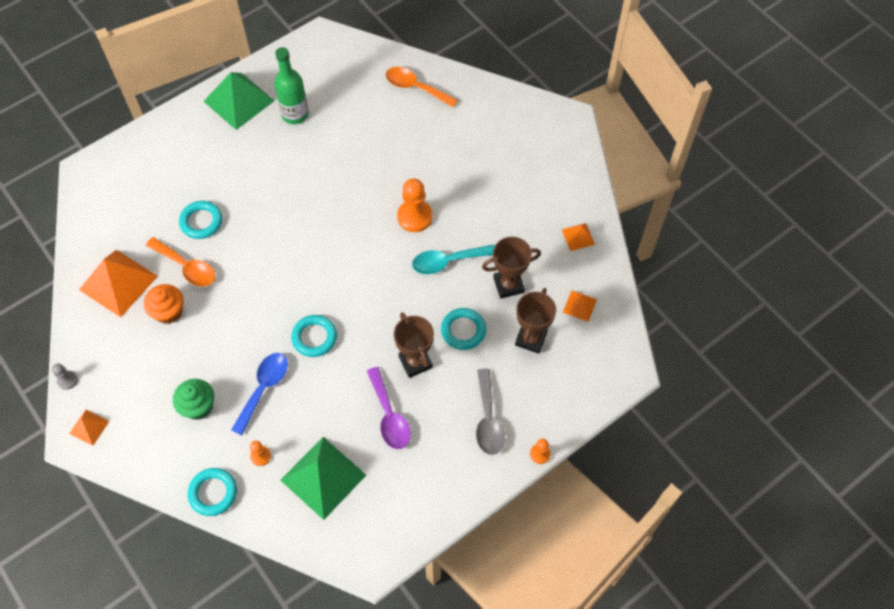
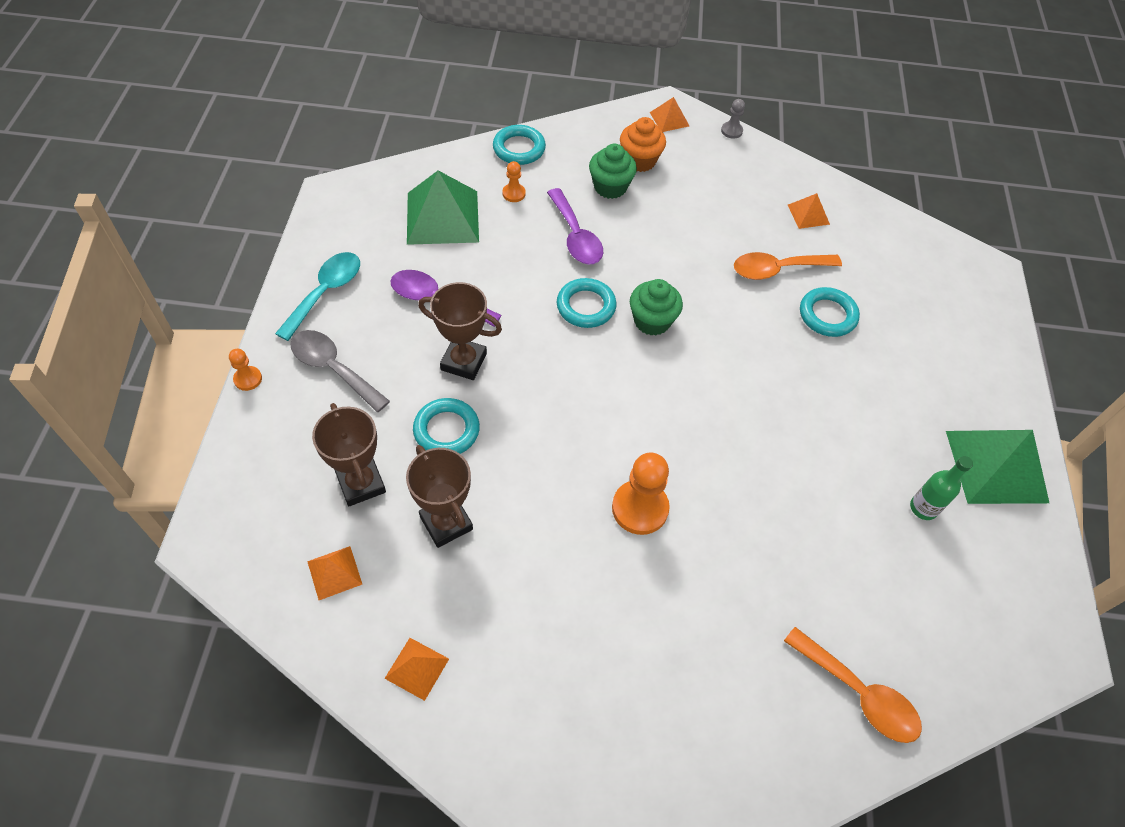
camera: 130 degrees right, 5 degrees down
orange pyramid [79,250,158,317] -> orange pyramid [788,193,830,229], size x0.48
orange cupcake [144,284,183,324] -> orange cupcake moved to [620,117,666,172]
blue spoon [231,353,288,435] -> purple spoon [547,188,603,265]
green bottle [274,47,309,124] -> green bottle [910,456,973,520], size x0.62
orange spoon [386,67,458,108] -> orange spoon turned 60 degrees clockwise [784,627,922,743]
turquoise spoon [412,245,495,274] -> turquoise spoon moved to [275,252,360,341]
brown trophy [482,237,541,299] -> brown trophy turned 60 degrees counterclockwise [406,445,473,548]
none -> green cupcake [630,279,683,336]

